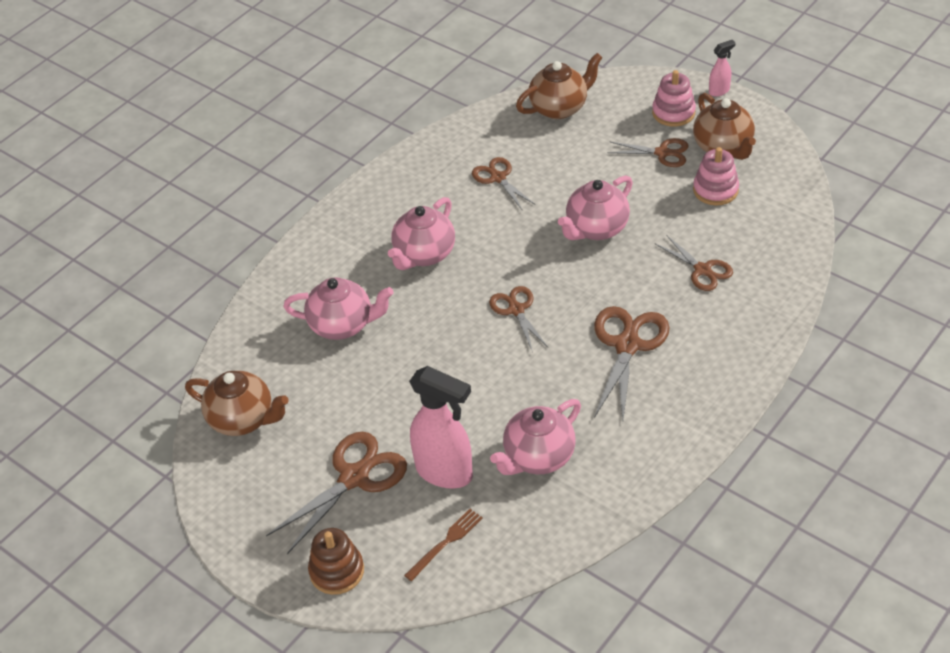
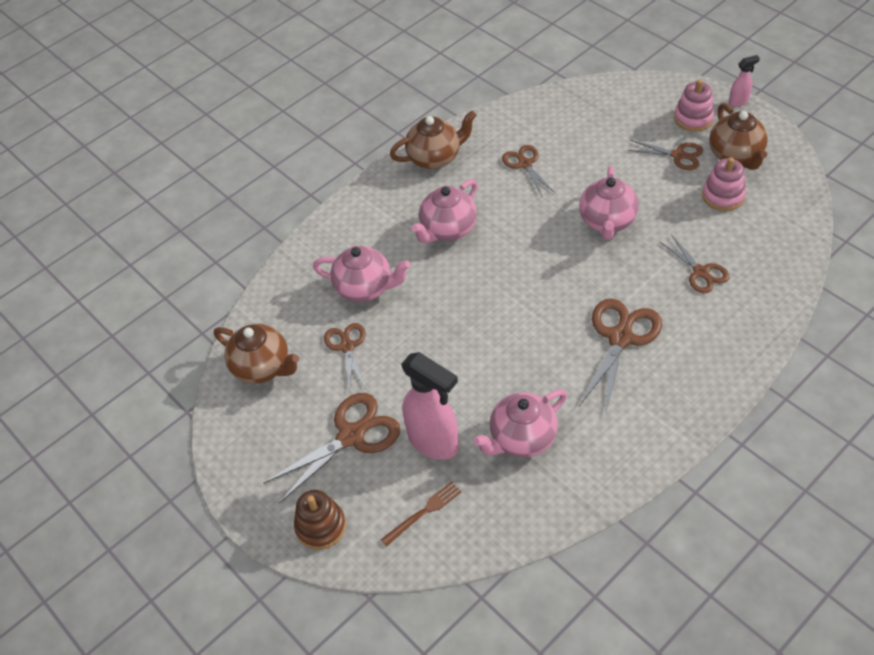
camera: 10 degrees right, 5 degrees up
brown scissors [489,286,548,350] -> brown scissors moved to [324,323,365,393]
brown teapot [516,53,603,119] -> brown teapot moved to [390,111,476,169]
pink teapot [558,175,633,240] -> pink teapot turned 45 degrees counterclockwise [579,166,639,240]

